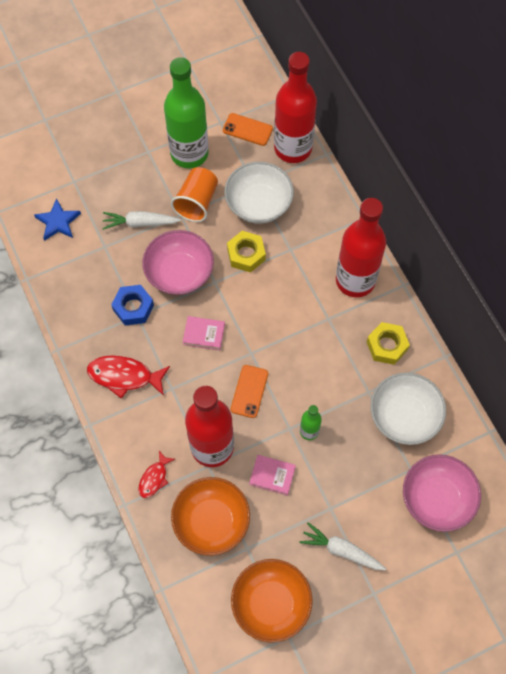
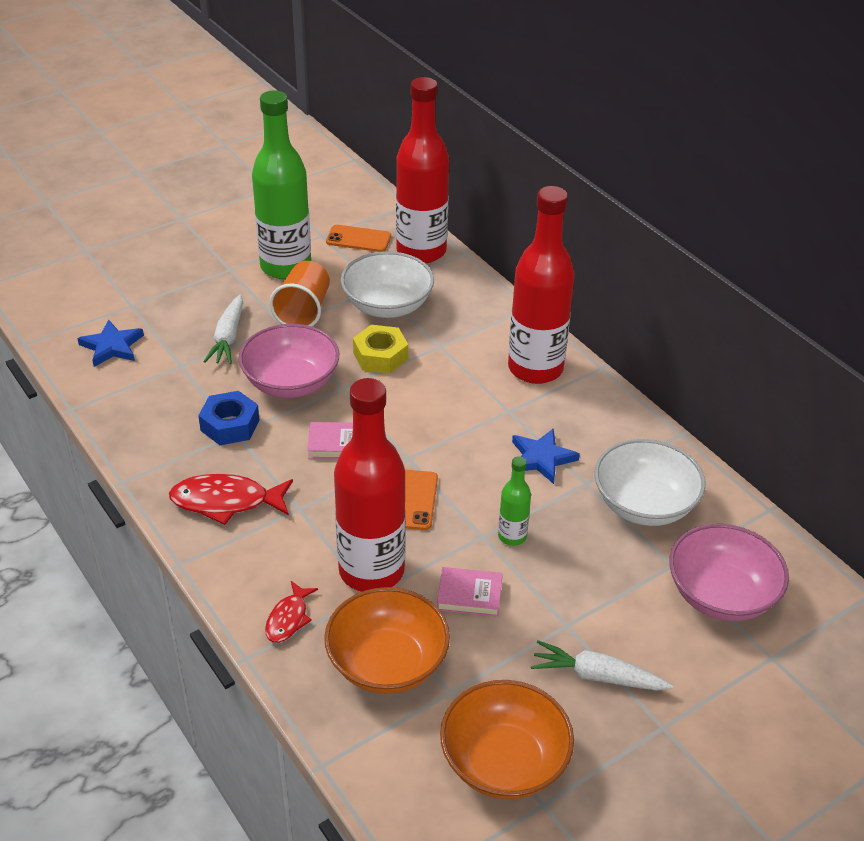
camera: 10 degrees left, 25 degrees down
white carrot [102,211,181,229] -> white carrot turned 75 degrees counterclockwise [203,295,243,364]
yellow nut [367,322,410,365] -> none
none -> blue star [512,428,580,484]

